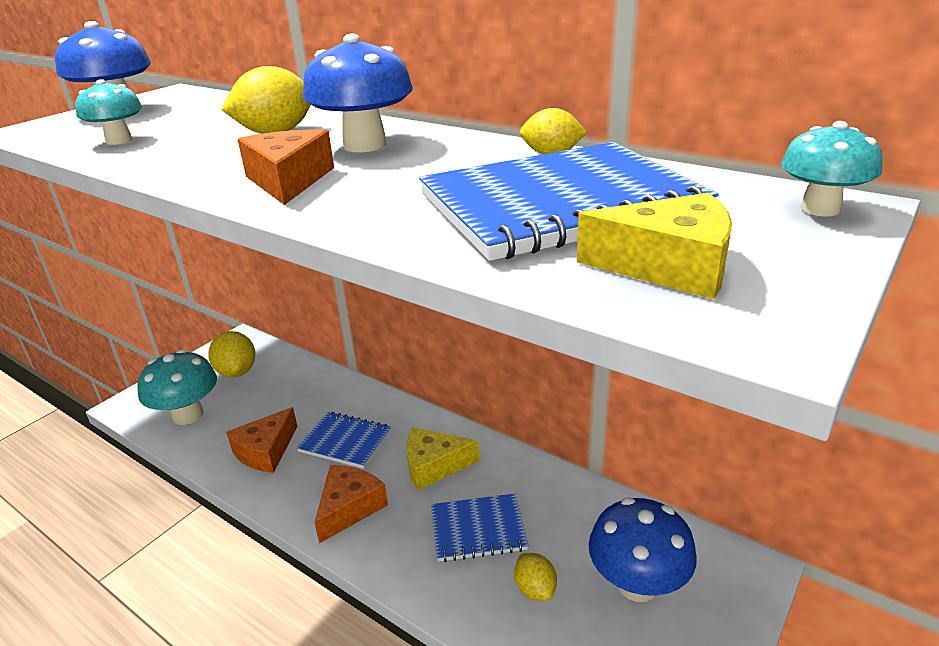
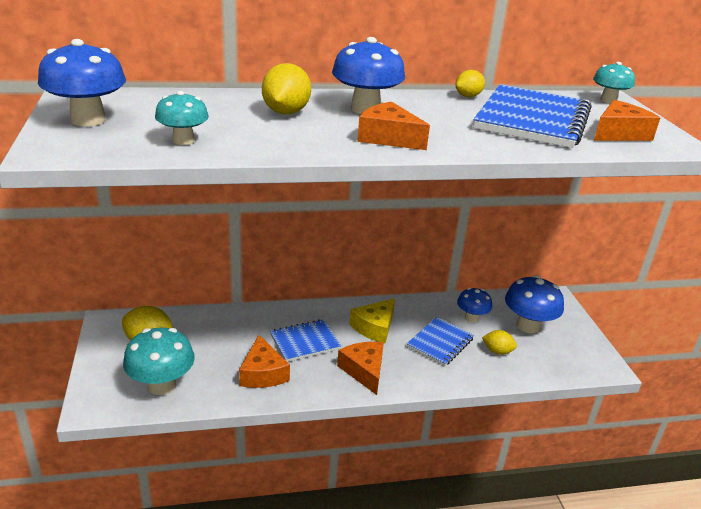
camera: 50 degrees left, 0 degrees up
yellow cheese [577,193,732,299] -> orange cheese [594,100,660,141]
none -> blue mushroom [457,288,492,322]

